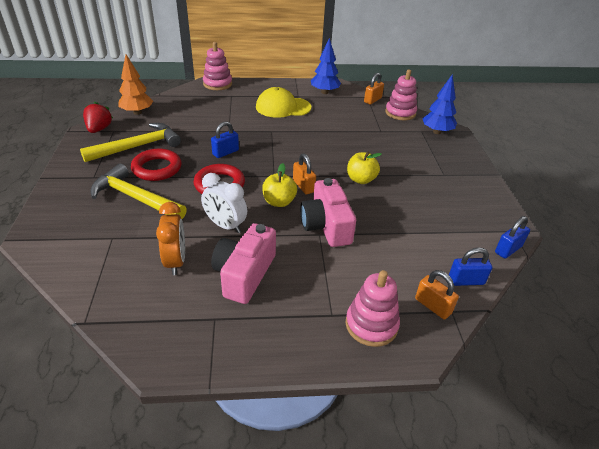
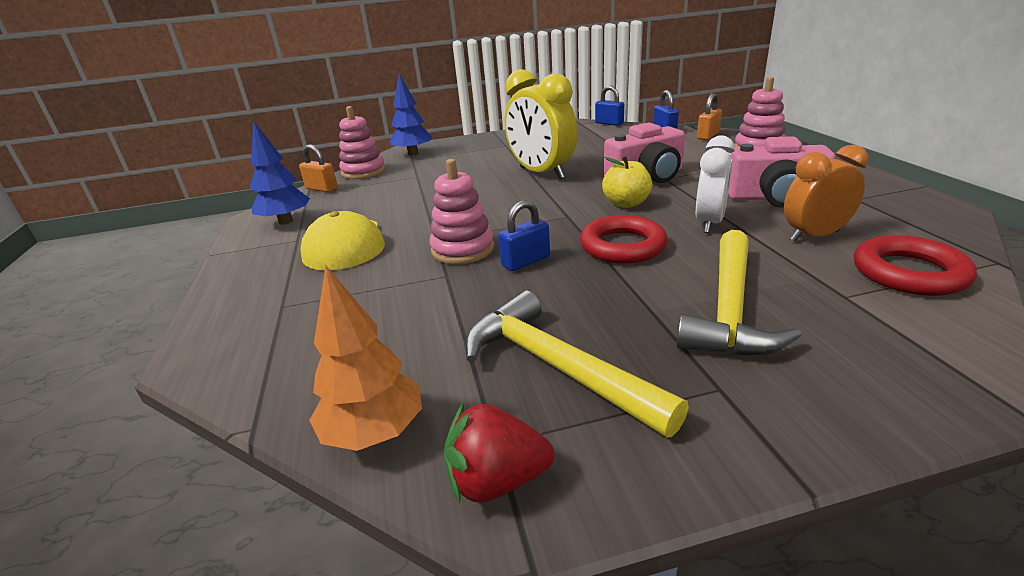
camera: 95 degrees left, 10 degrees down
red ring [131,148,181,181] -> red ring moved to [854,235,977,296]
pink stacking toy [203,42,232,90] -> pink stacking toy moved to [429,159,494,264]
blue padlock [211,121,239,158] -> blue padlock turned 75 degrees counterclockwise [498,200,550,271]
orange padlock [293,153,316,194] -> none
yellow apple [347,151,382,184] -> yellow clock [505,69,578,179]

